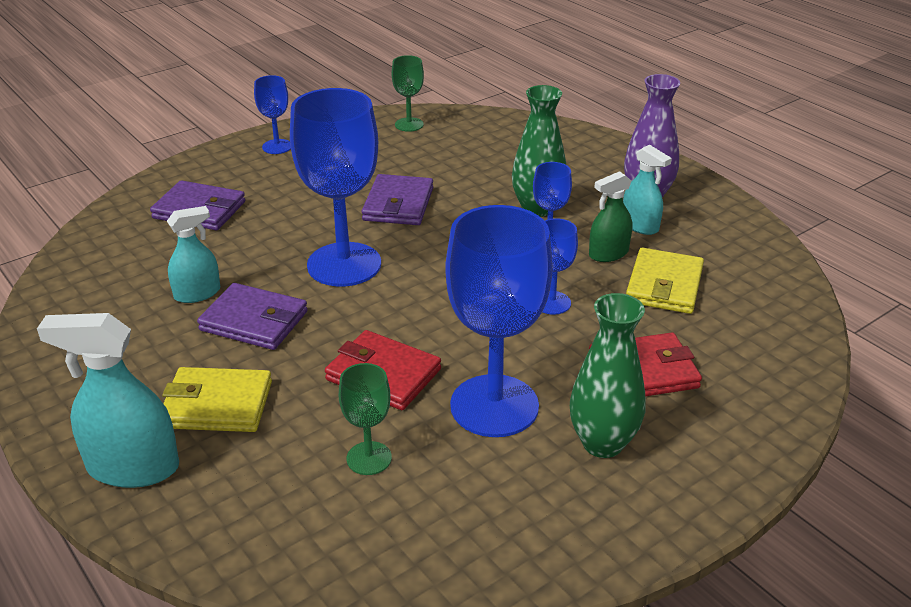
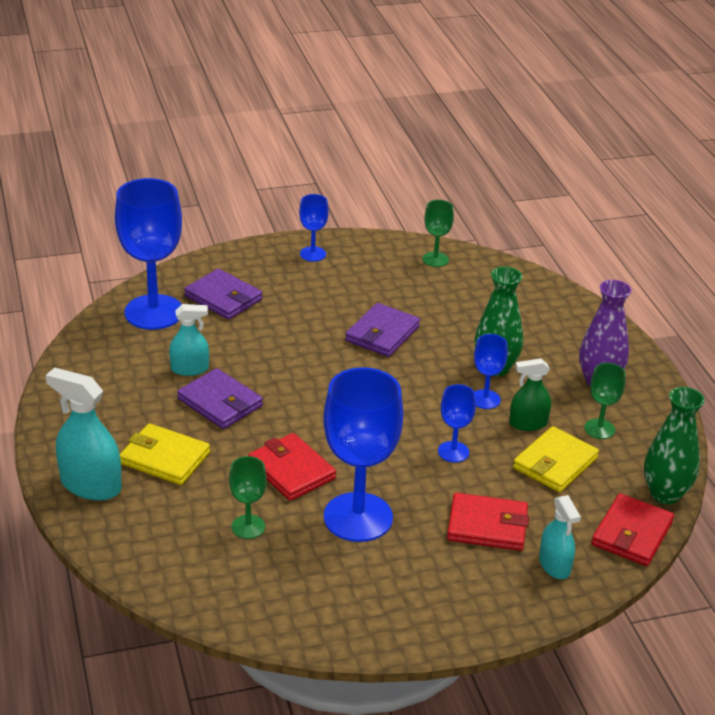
camera: 20 degrees right, 0 degrees up
blue goblet [290,88,381,287] -> blue goblet moved to [115,178,182,330]
green vase [570,293,645,458] -> green vase moved to [644,387,704,504]
turquoise spray bottle [623,145,672,235] -> turquoise spray bottle moved to [539,495,581,579]
none -> green goblet [584,363,626,439]
none -> red wallet [591,493,674,566]

